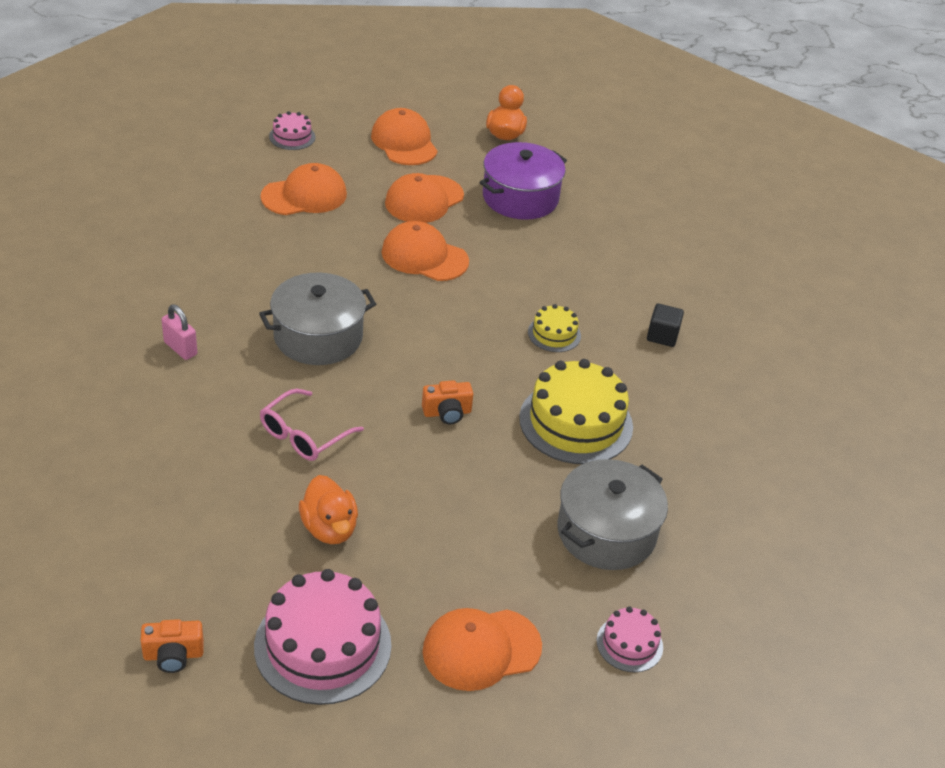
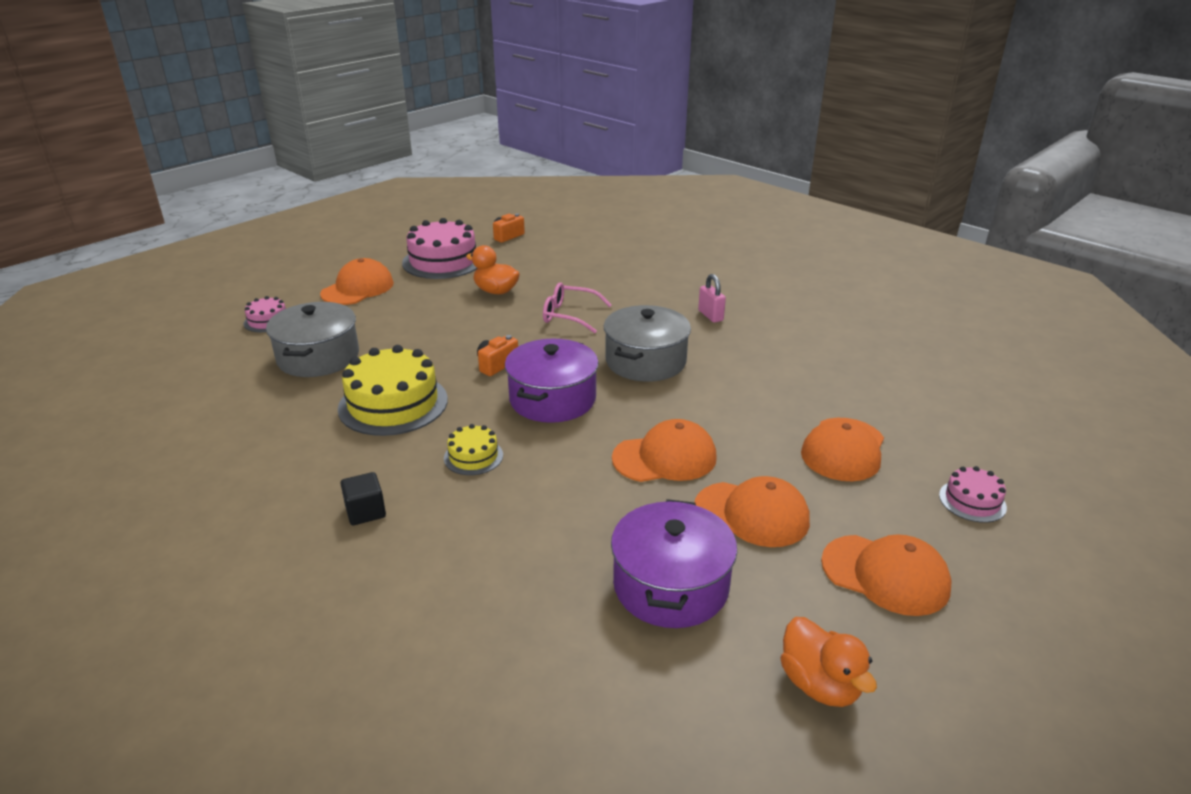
camera: 145 degrees right, 10 degrees down
pink padlock [162,304,197,360] -> pink padlock turned 60 degrees clockwise [698,274,726,323]
pink glasses [260,389,364,461] -> pink glasses turned 75 degrees counterclockwise [543,283,611,333]
orange cap [385,173,464,223] -> orange cap turned 105 degrees clockwise [694,476,810,547]
none -> purple pot [505,339,598,423]

